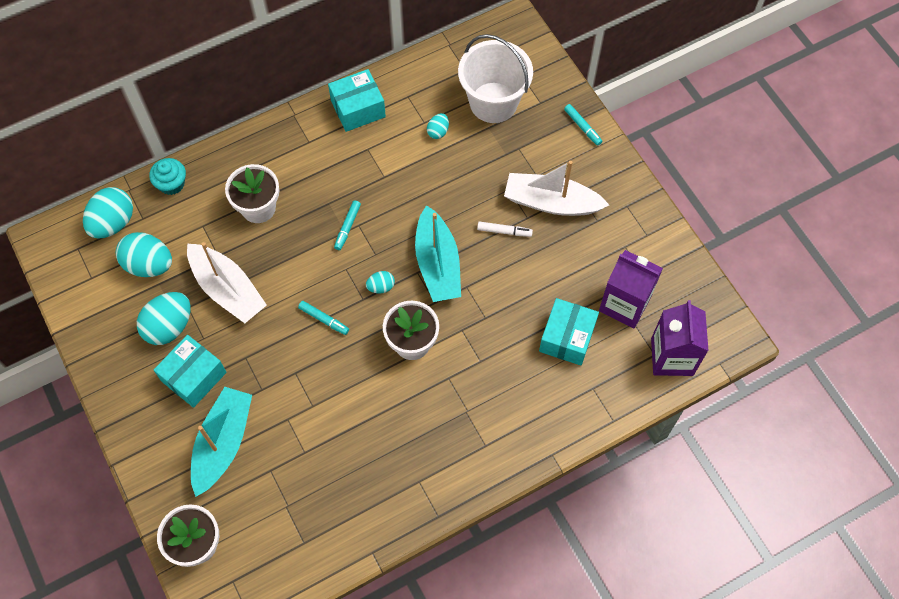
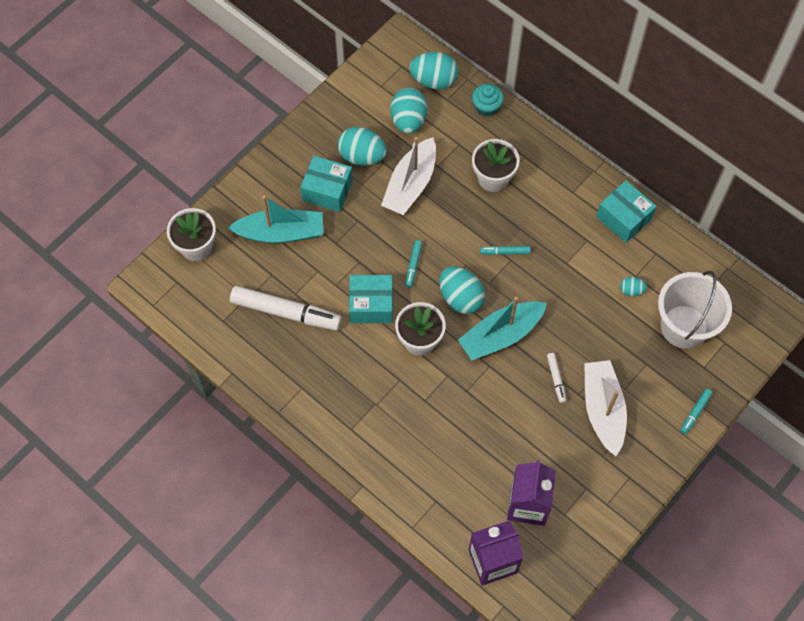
camera: 70 degrees right, 0 degrees up
turquoise egg [366,271,395,293] -> turquoise egg [439,266,485,314], size x1.98
turquoise box [539,298,599,365] -> turquoise box moved to [349,275,393,323]
none -> white marker [230,286,342,330]

